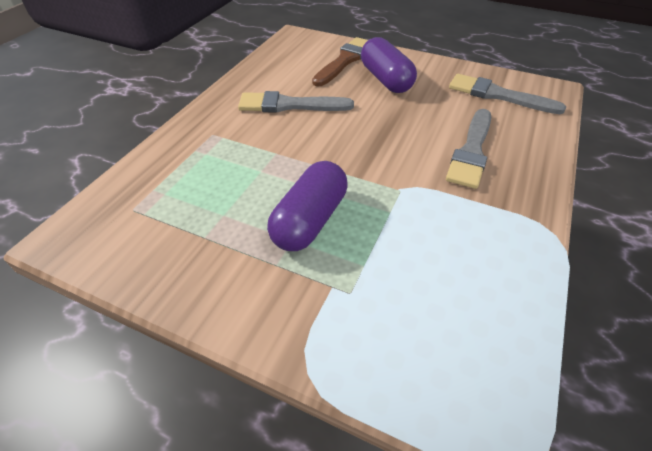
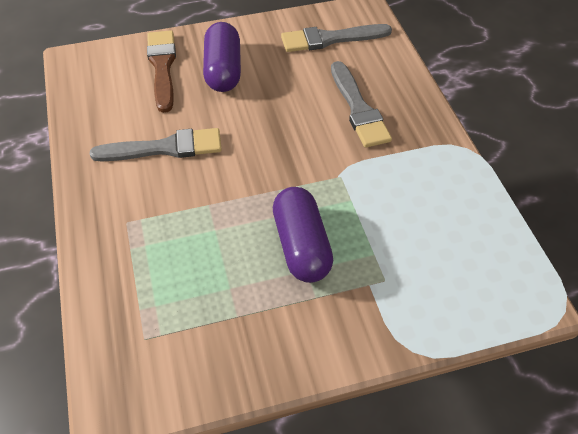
camera: 40 degrees left, 5 degrees up
grey brush [238,91,354,113] -> grey brush turned 150 degrees counterclockwise [90,128,222,161]
purple capsule [361,37,417,93] -> purple capsule turned 60 degrees clockwise [203,22,241,92]

